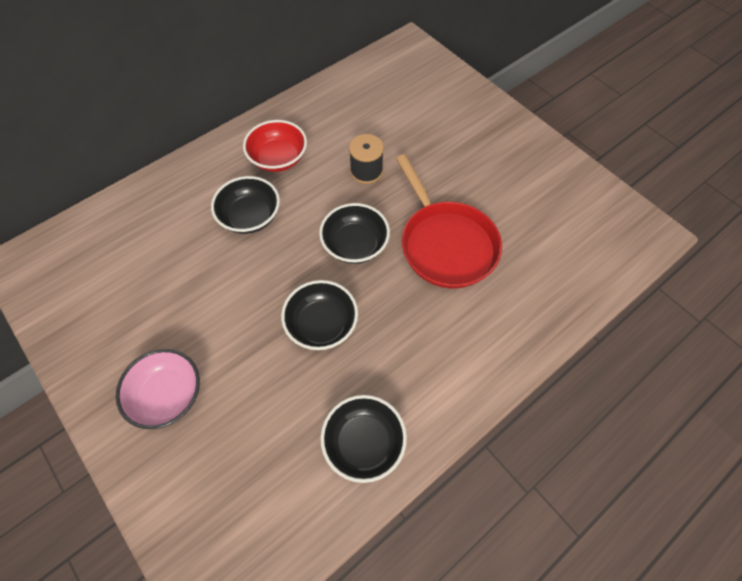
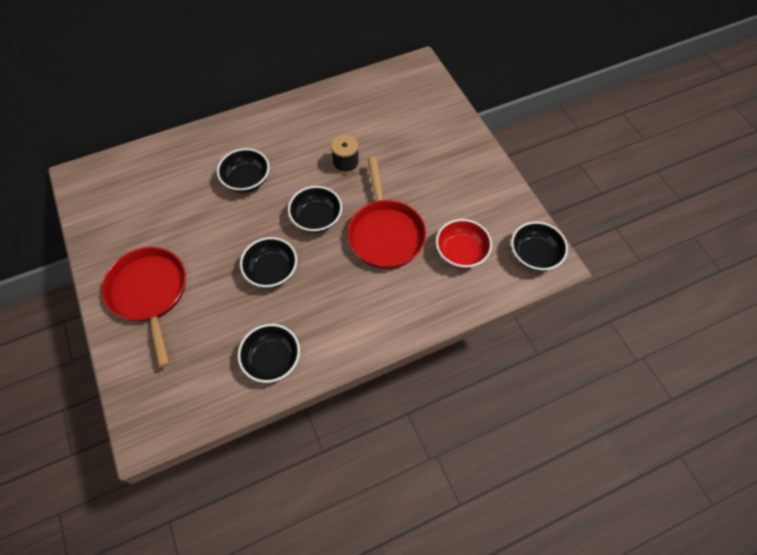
camera: 15 degrees right, 0 degrees up
pink bowl [116,349,200,429] -> red pan [102,247,186,368]
red bowl [243,120,307,172] -> red bowl moved to [436,219,492,268]
none -> black bowl [511,222,568,271]

